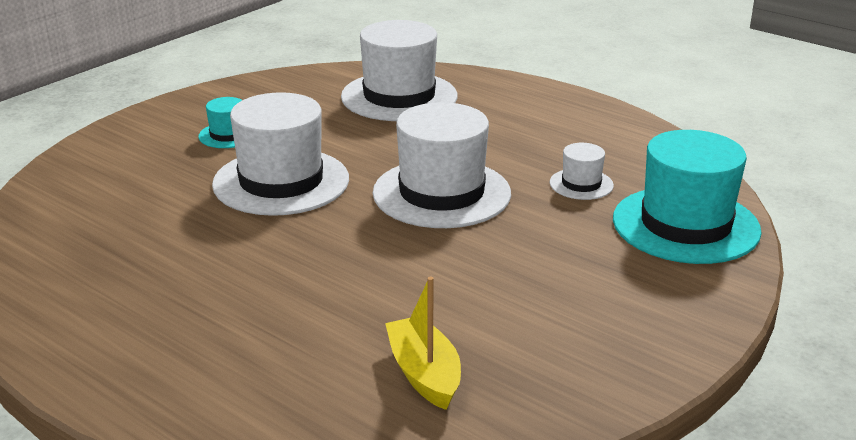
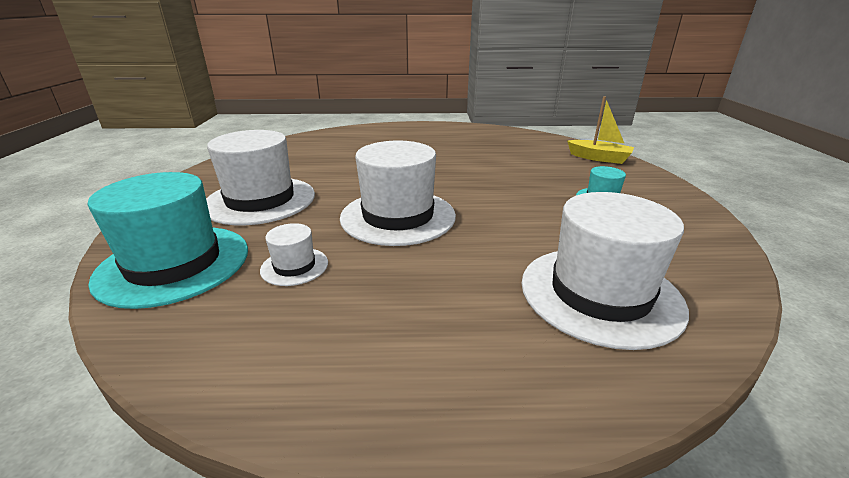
camera: 140 degrees right, 0 degrees up
white hat [212,92,349,216] -> white hat moved to [206,130,315,225]
yellow boat [385,277,461,410] -> yellow boat moved to [567,96,634,164]

